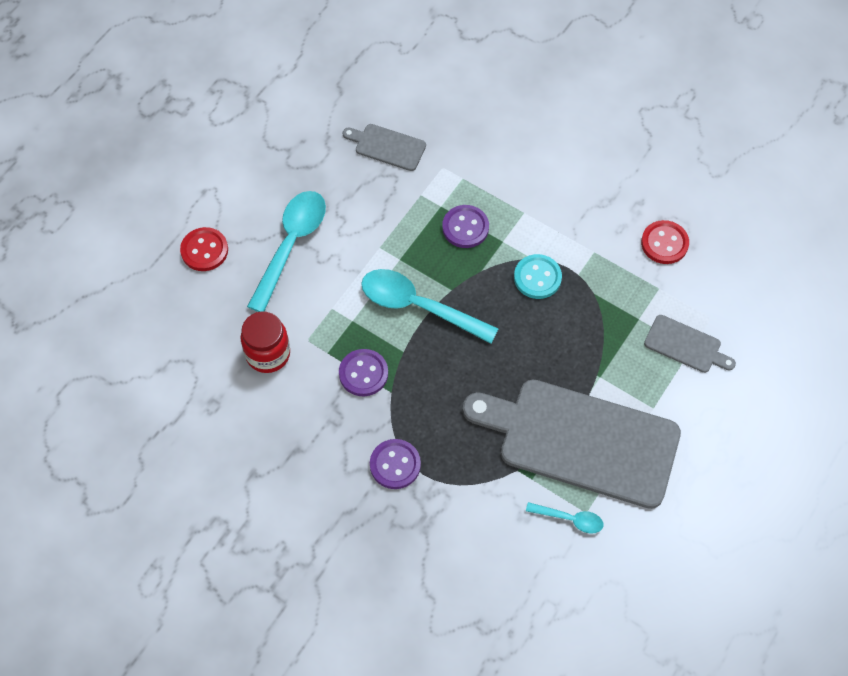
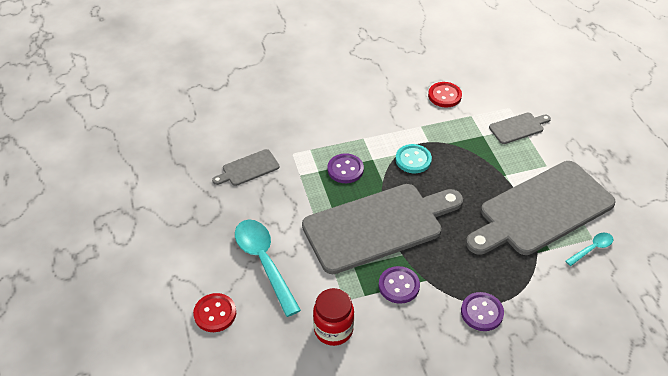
camera: 50 degrees left, 15 degrees down
turquoise spoon [361,269,499,344] -> grey cutting board [302,184,463,274]

